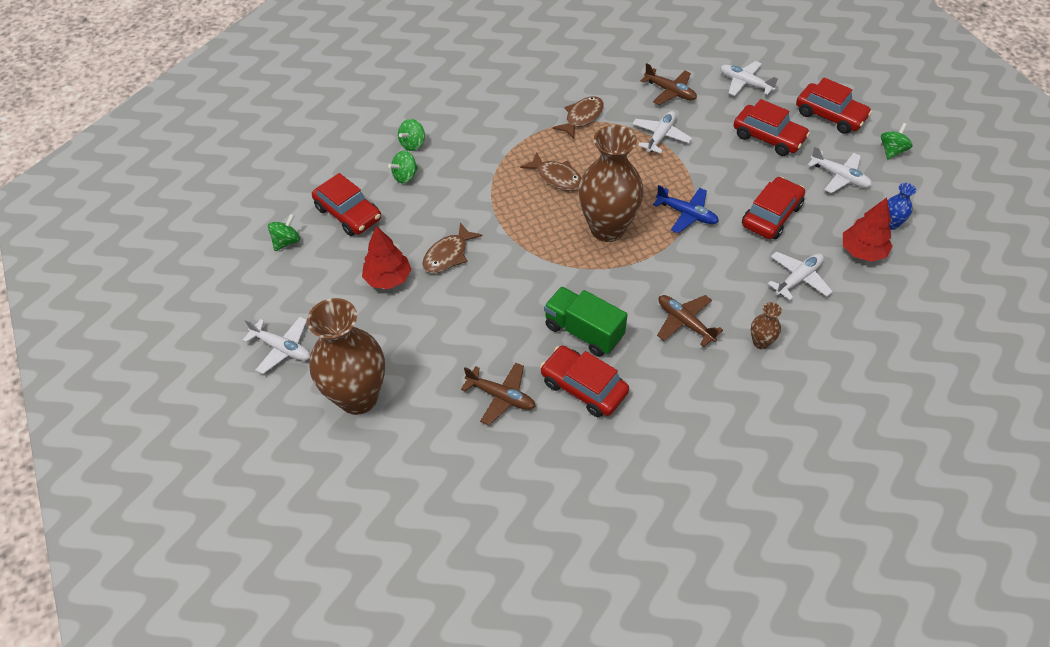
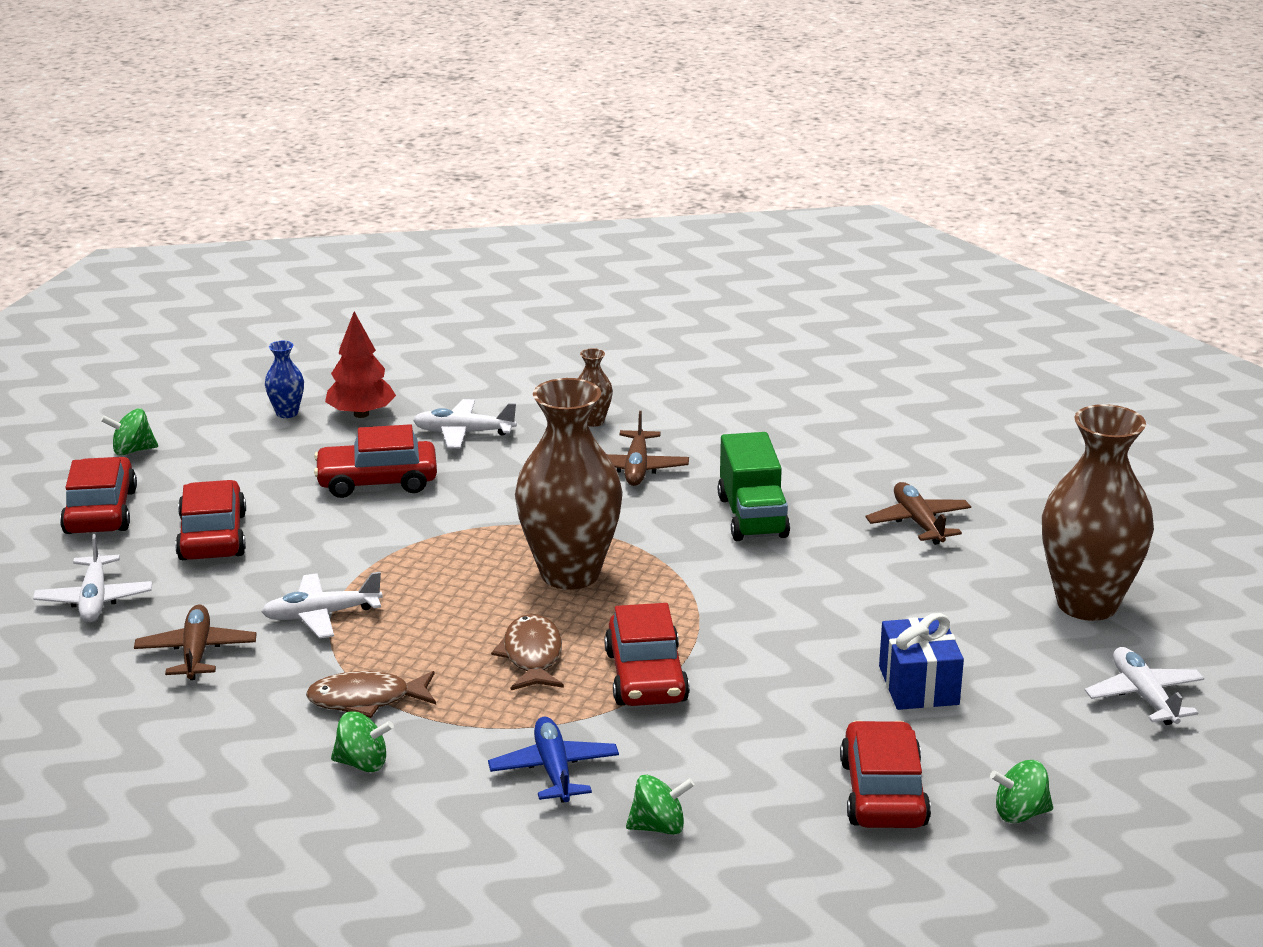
camera: 135 degrees left, 25 degrees down
red tree [362,226,411,289] -> blue gift [879,613,964,710]
green spinning top [388,151,418,183] -> green spinning top moved to [331,711,394,772]
brown fish [422,222,483,273] -> none
red car [540,346,629,417] -> red car moved to [604,603,690,706]
blue plane [653,185,719,233] -> blue plane moved to [488,717,619,803]
white plane [808,146,872,193] -> none

